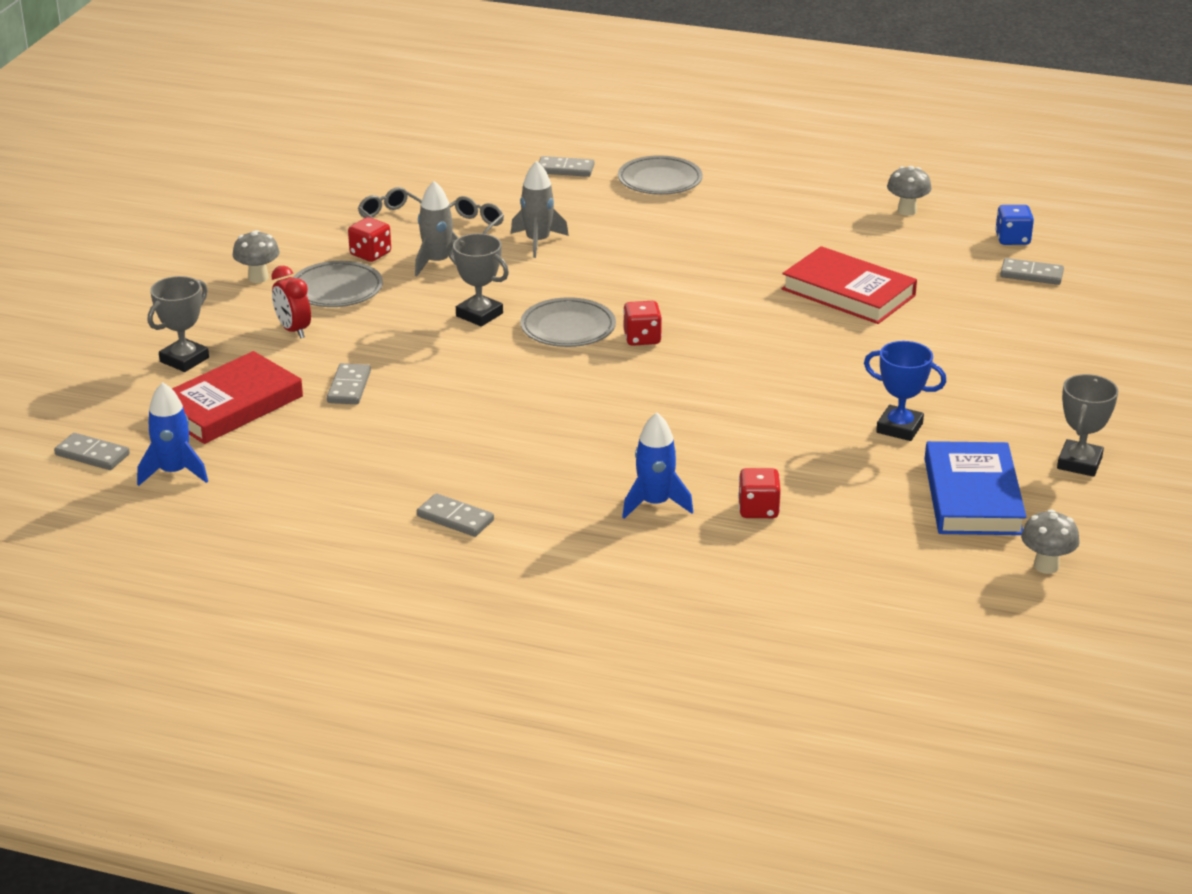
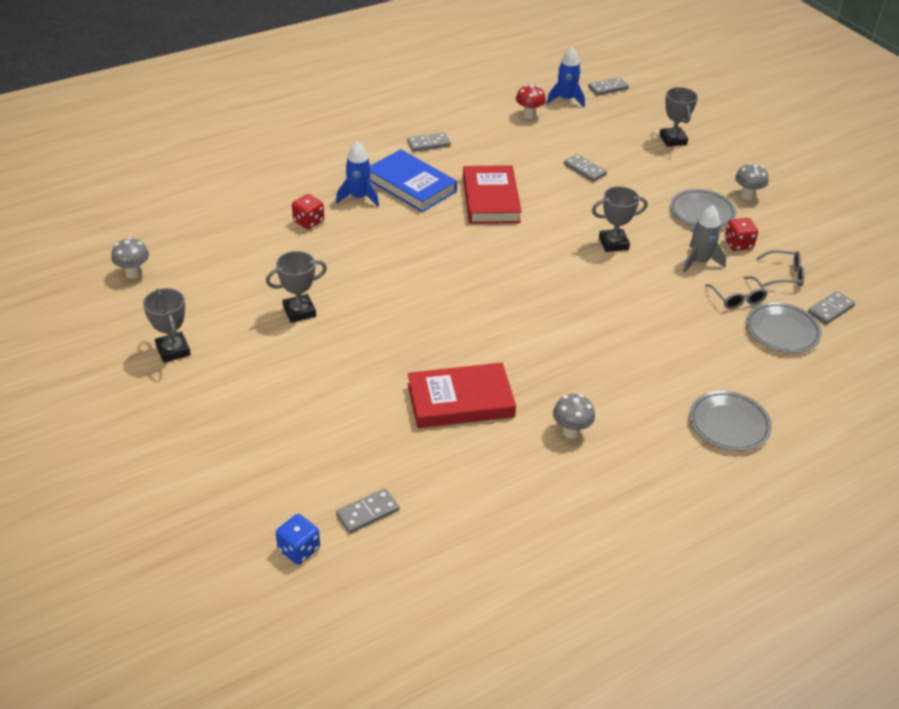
camera: 130 degrees right, 10 degrees up
red book [172,351,303,444] -> red book moved to [463,165,522,224]
red clock [271,266,311,339] -> none
grey rocket [511,161,569,258] -> none
grey plate [520,297,616,347] -> grey plate moved to [746,302,822,353]
grey domino [539,156,594,177] -> grey domino moved to [808,291,855,325]
red dice [623,301,662,346] -> none
blue trophy [864,341,946,441] -> grey trophy [266,251,327,323]
grey mushroom [887,166,931,216] -> grey mushroom moved to [553,394,595,439]
blue book [925,441,1026,535] -> blue book moved to [370,149,457,212]
blue dice [995,205,1034,245] -> blue dice moved to [276,514,320,565]
none -> red mushroom [516,85,546,119]

